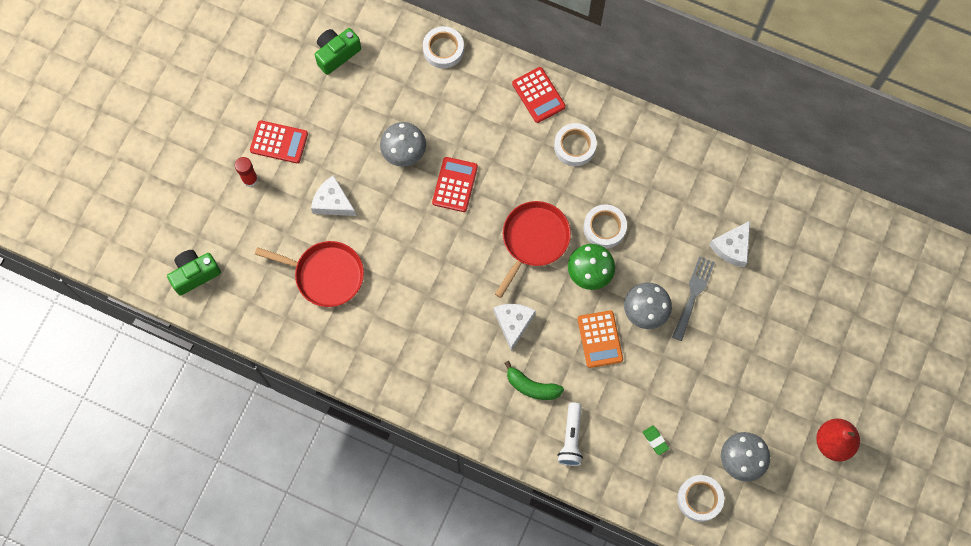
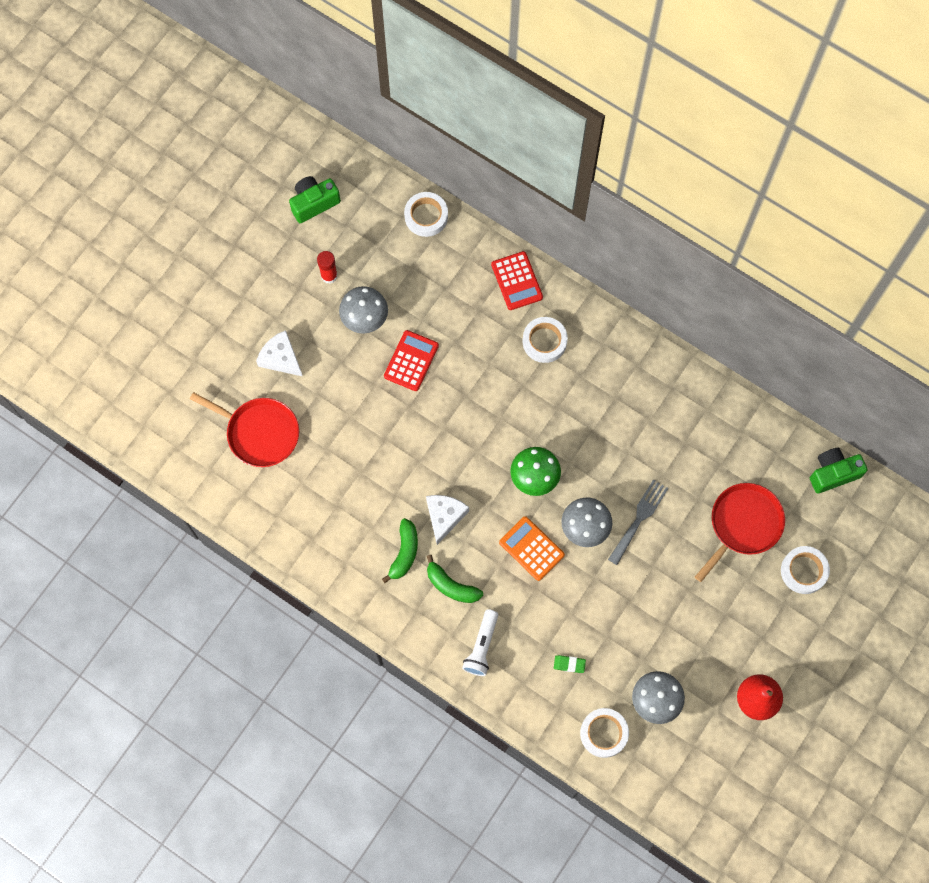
camera: 10 degrees right, 0 degrees up
green camera [167,250,221,296] -> green camera moved to [810,448,867,494]
red glue stick [235,157,258,187] -> red glue stick moved to [317,251,338,283]
red calculator [250,120,308,163] -> none
red pan [495,201,571,298] -> red pan moved to [695,483,785,582]
orange calculator [578,310,623,368] -> orange calculator turned 135 degrees clockwise [499,516,565,581]
white tape [584,204,627,248] -> white tape moved to [781,546,830,594]
green eraser [643,426,669,455] -> green eraser turned 60 degrees counterclockwise [554,655,586,673]
white cheese [709,221,750,267] -> none
none -> green banana [382,518,418,583]

